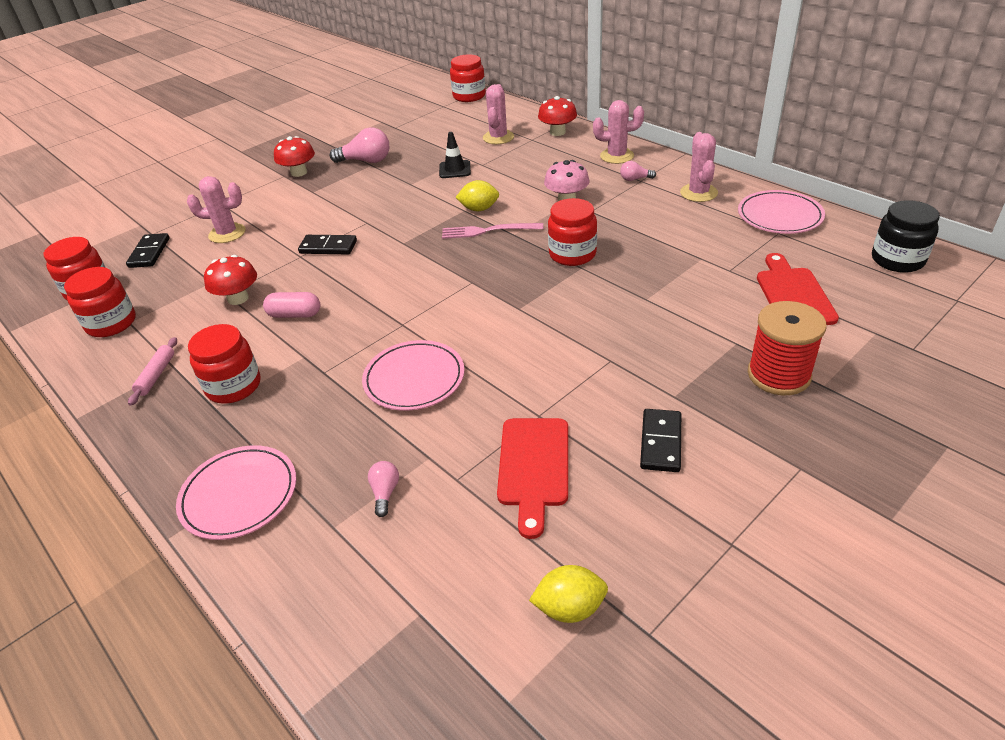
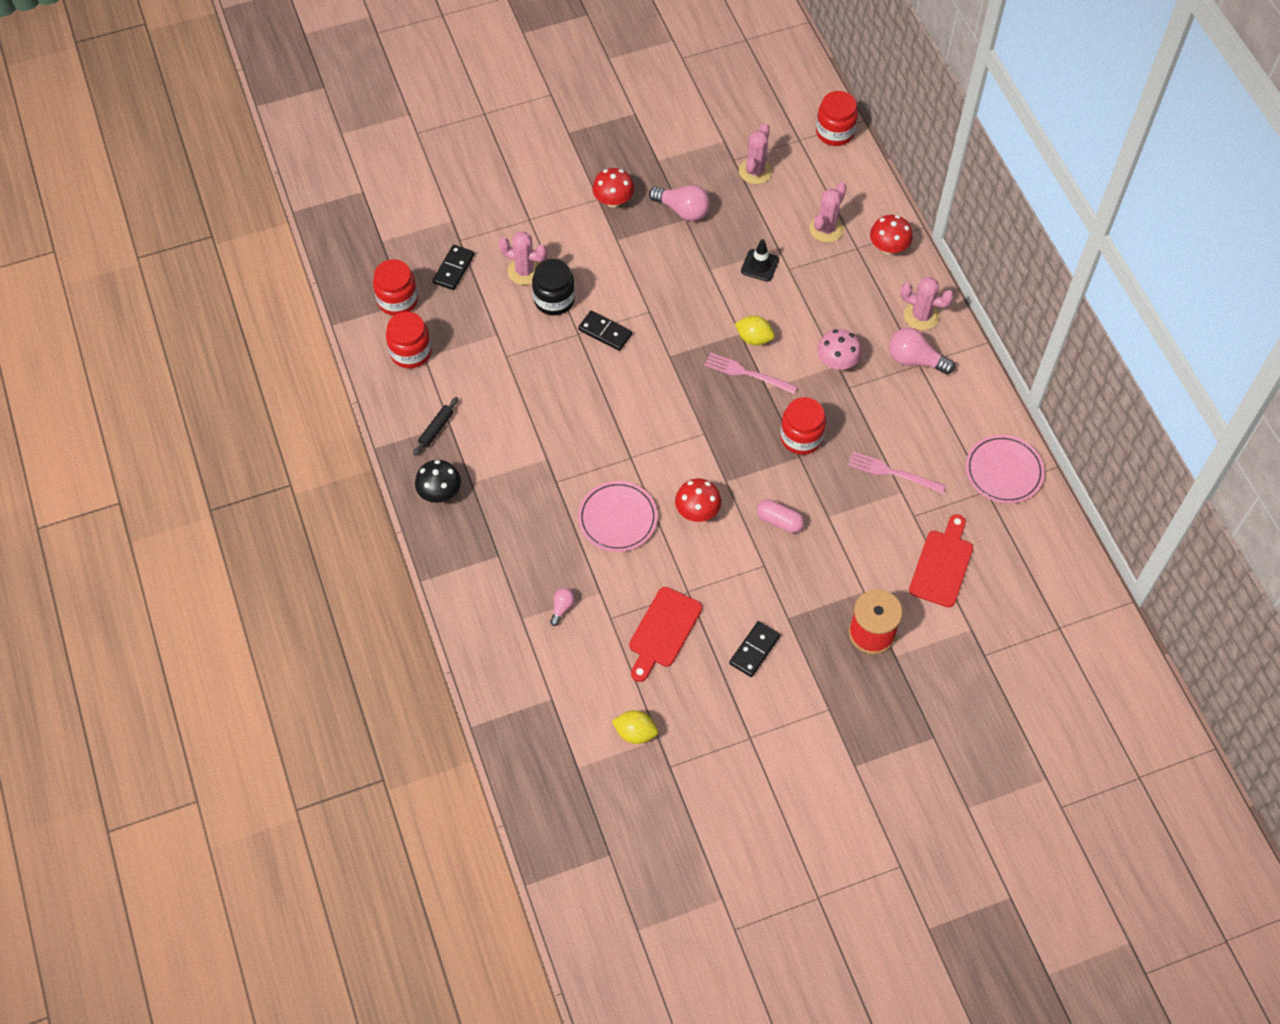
camera: 20 degrees right, 20 degrees up
pink rolling pin [128,337,177,406] -> black rolling pin [413,397,458,456]
pink plate [176,445,296,540] -> none
red jar [188,324,261,404] -> none
red mushroom [204,255,257,305] -> red mushroom moved to [675,478,721,522]
pink capsule [263,292,320,318] -> pink capsule moved to [757,499,804,533]
pink light bulb [620,161,656,181] -> pink light bulb [889,328,955,374], size x1.90
pink cactus [680,132,718,202] -> pink cactus moved to [739,123,772,184]
black jar [872,200,940,273] -> black jar moved to [532,259,575,315]
none -> black mushroom [415,460,461,503]
none -> pink fork [848,451,946,494]

